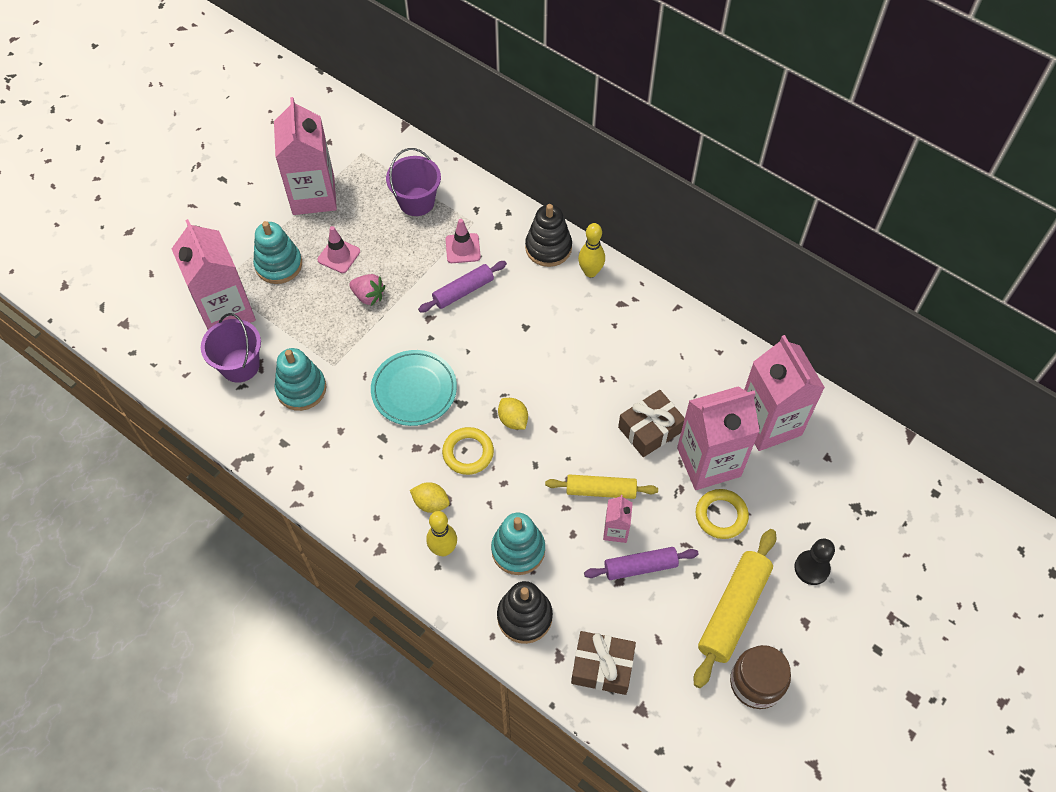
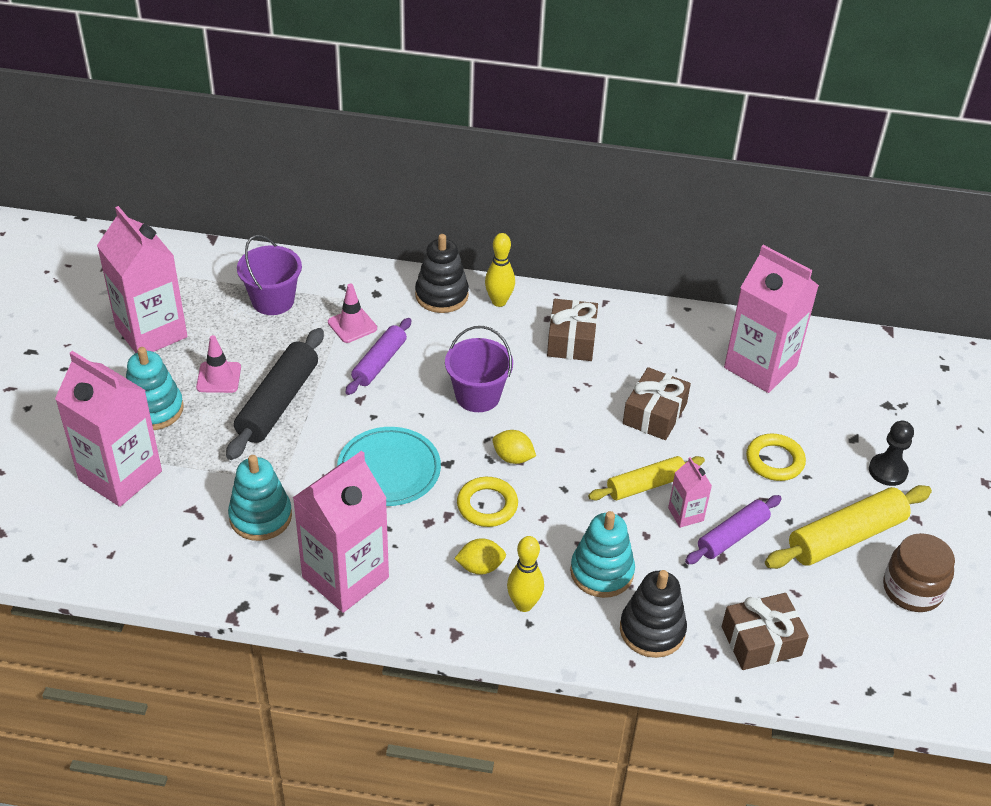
camera: 30 degrees left, 15 degrees down
purple bucket [201,313,261,383] -> purple bucket moved to [445,326,513,412]
pink strawberry [349,274,385,306] -> black rolling pin [226,328,324,460]
pink carton [677,386,760,490] -> pink carton moved to [293,451,389,613]
yellow rolling pin [694,529,776,688] -> yellow rolling pin turned 60 degrees clockwise [765,485,932,569]
none -> brown gift [547,299,598,361]

